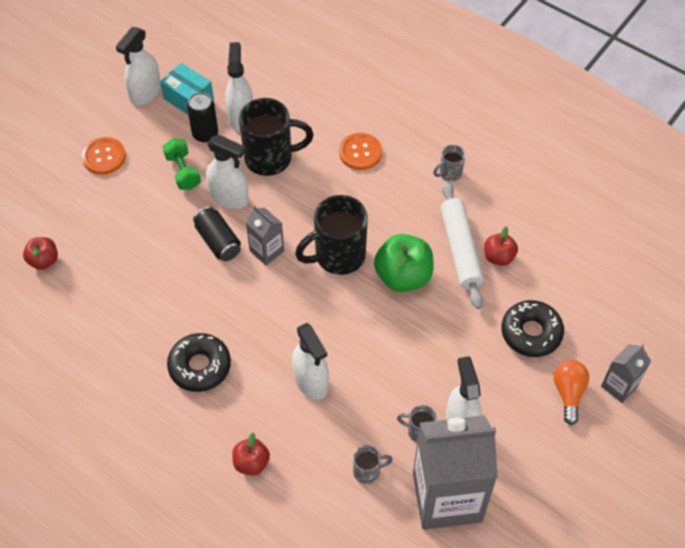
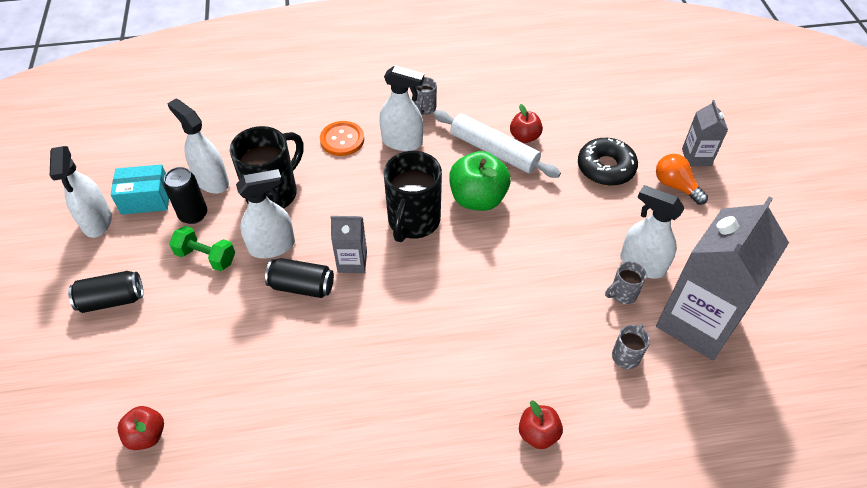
camera: 45 degrees left, 5 degrees down
orange button [82,137,126,175] -> black can [68,271,143,313]
black donut [167,333,231,392] -> none
white spray bottle [292,323,329,400] -> white spray bottle moved to [379,65,424,151]

